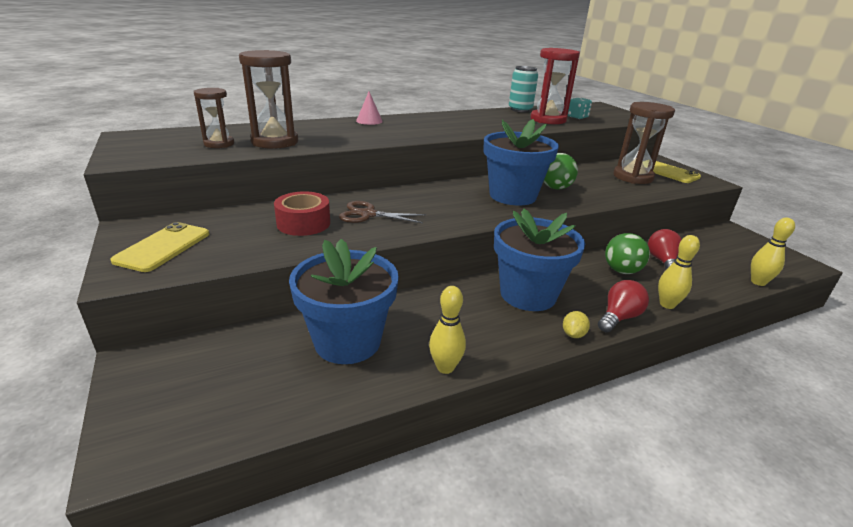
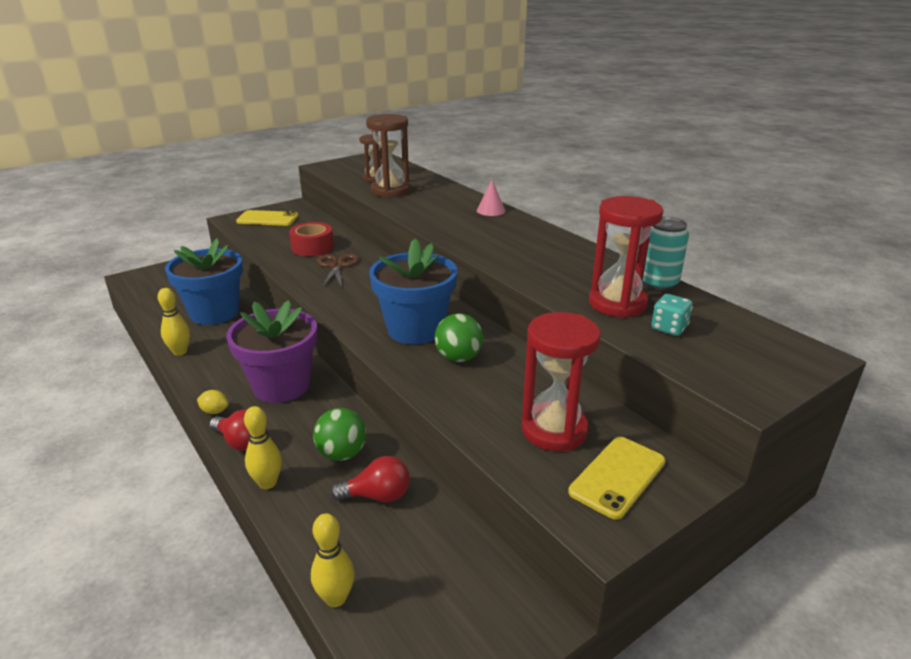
camera: 80 degrees right, 0 degrees up
blue flower pot [494,208,585,311] -> purple flower pot [227,300,317,403]
brown hourglass [613,102,675,184] -> red hourglass [521,312,601,451]

